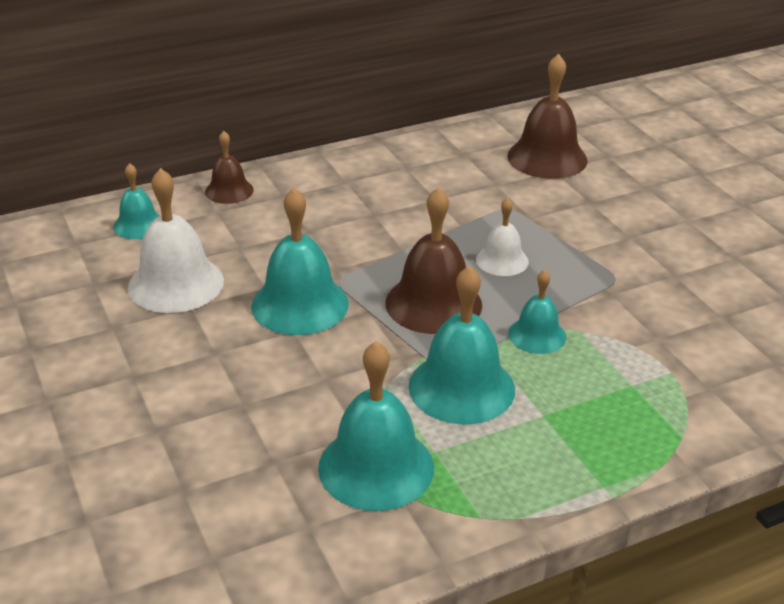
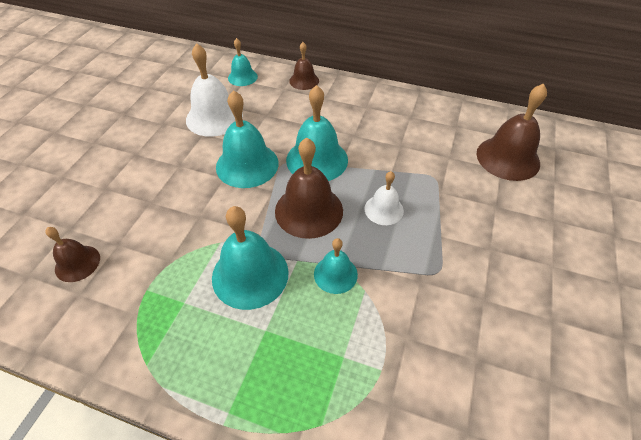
camera: 45 degrees right, 15 degrees up
turquoise bell [318,341,434,511] -> turquoise bell moved to [286,85,348,181]
none -> brown bell [45,227,100,282]

